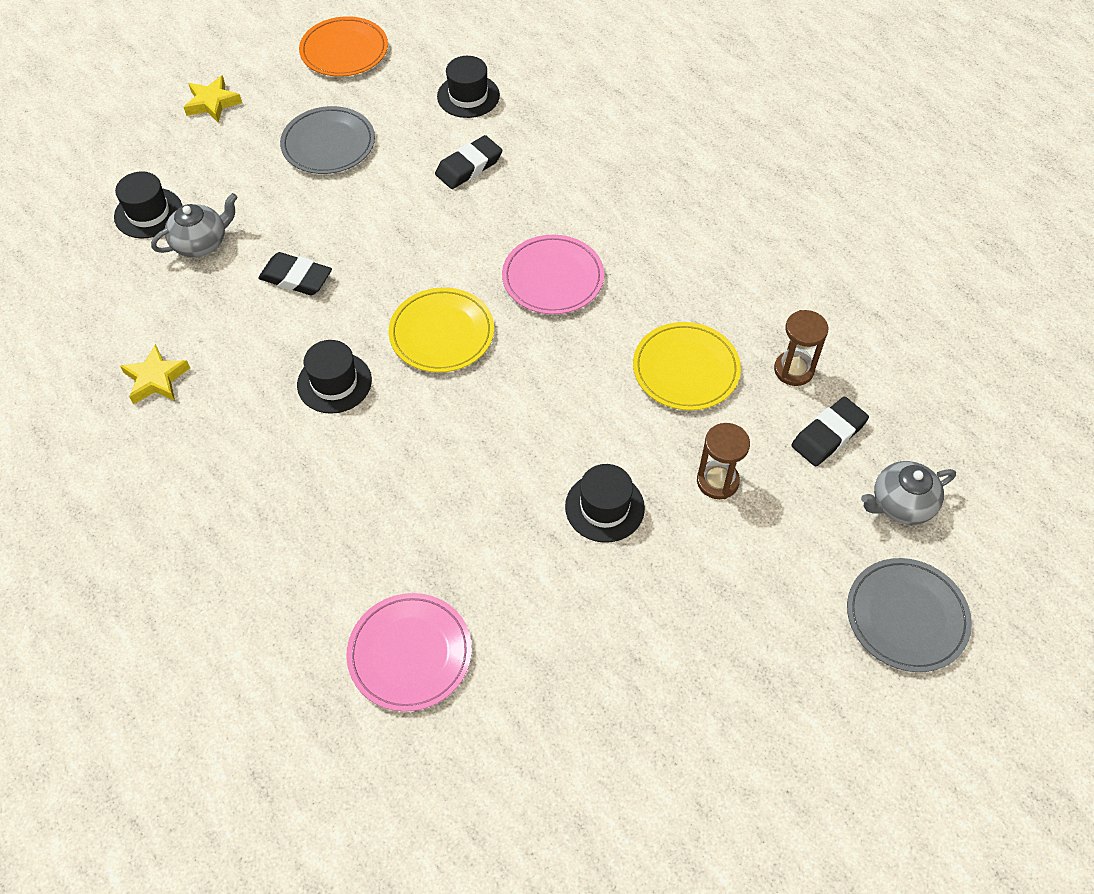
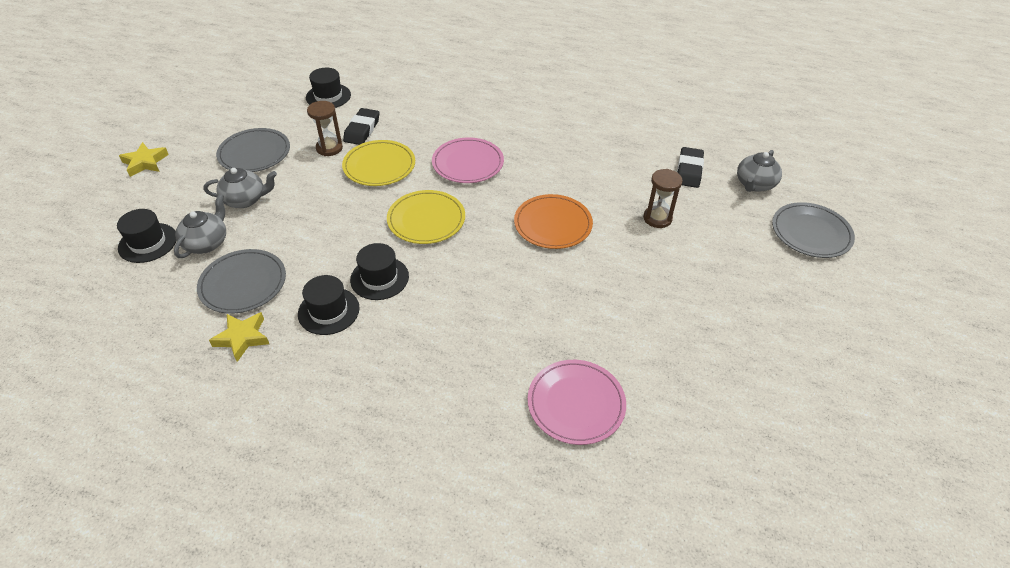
camera: 35 degrees left, 10 degrees down
black eraser [258,252,332,295] -> none
orange plate [299,16,388,77] -> orange plate moved to [514,194,593,249]
black hat [565,464,645,543] -> black hat moved to [298,275,360,335]
yellow plate [633,322,741,411] -> yellow plate moved to [342,140,415,186]
brown hourglass [774,310,828,386] -> brown hourglass moved to [307,101,343,156]
none -> grey plate [197,249,286,314]
none -> grey teapot [204,168,277,208]

